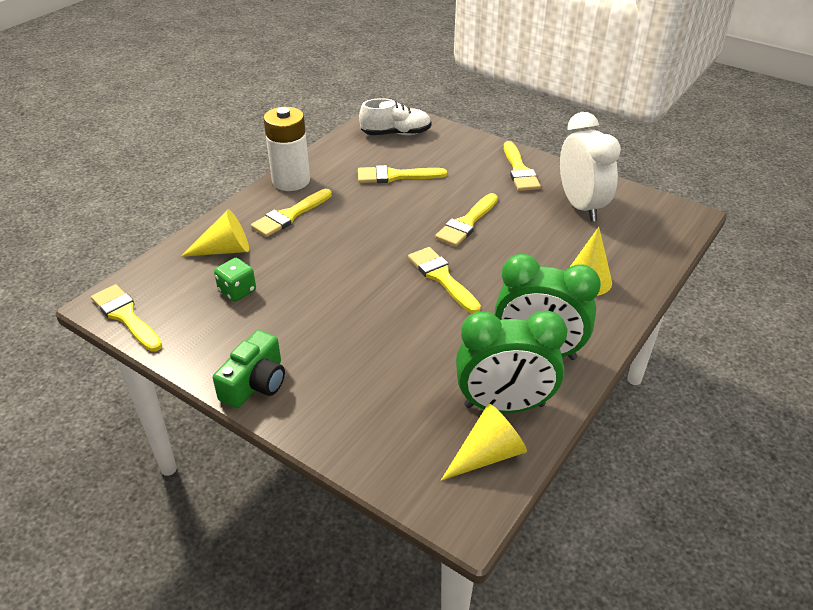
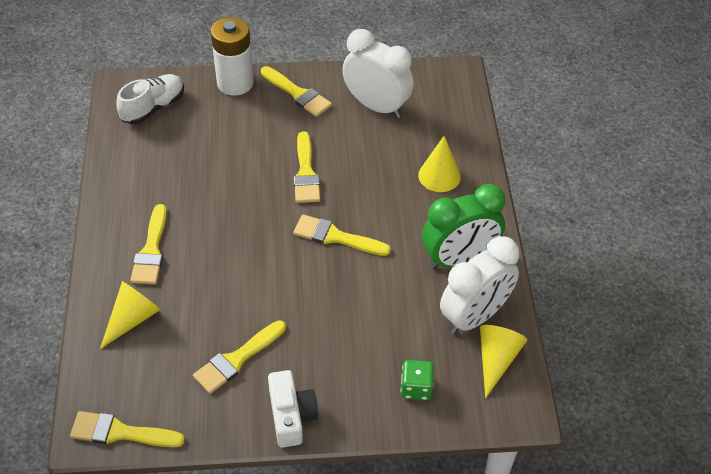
camera: 40 degrees left, 10 degrees up
green camera [213,330,285,408] -> white camera [268,370,318,448]
green dice [214,258,256,302] -> green dice moved to [401,360,434,400]
white battery [263,107,310,191] -> white battery moved to [211,17,254,96]
yellow brush [358,165,447,183] -> yellow brush moved to [193,320,286,394]
green clock [456,311,567,413] -> white clock [440,236,519,334]

